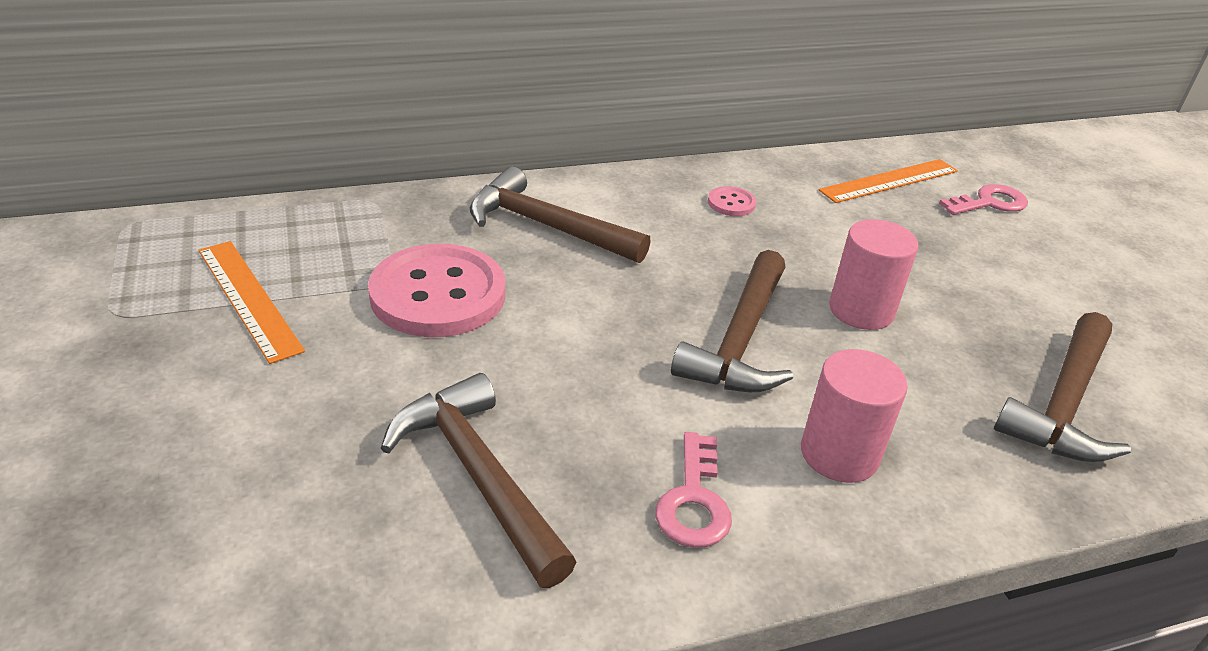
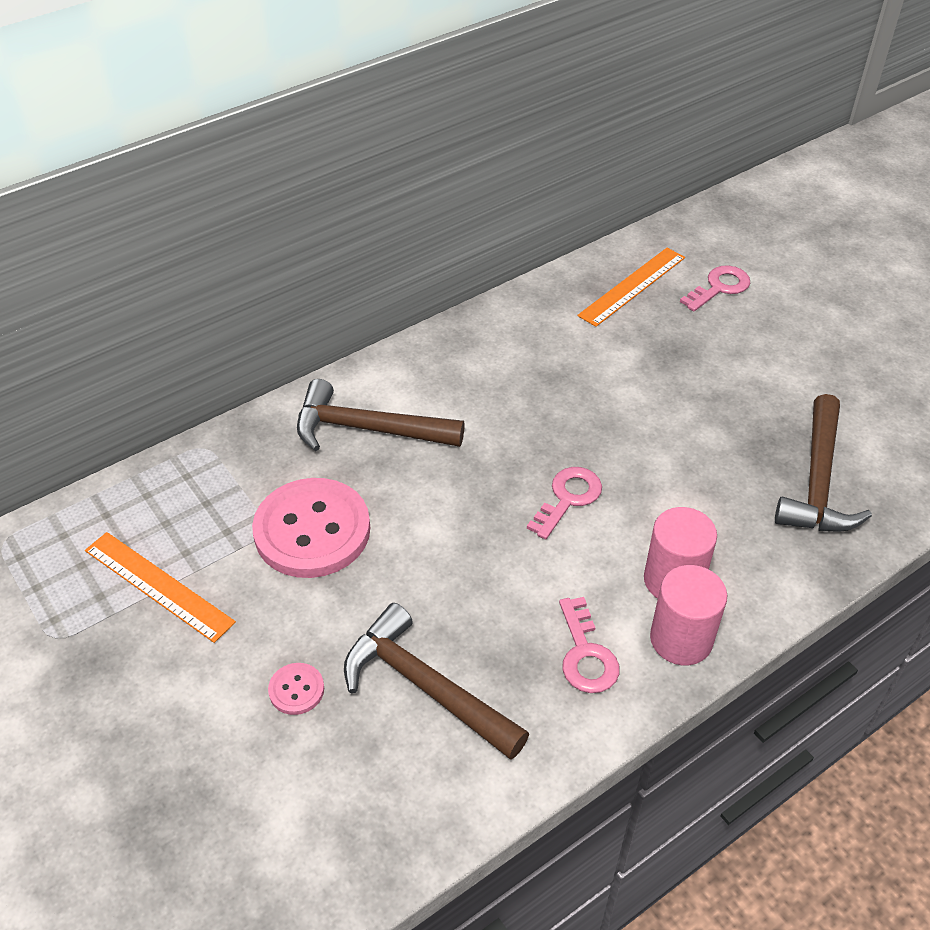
camera: 15 degrees left, 10 degrees up
brown hammer [671,250,793,392] -> pink key [527,467,602,540]
pink button [708,186,756,216] -> pink button moved to [268,663,324,715]
pink cylinder [829,219,918,330] -> pink cylinder moved to [650,565,727,665]

